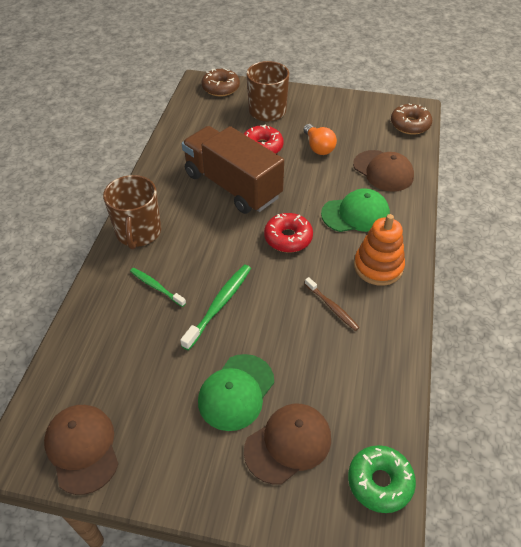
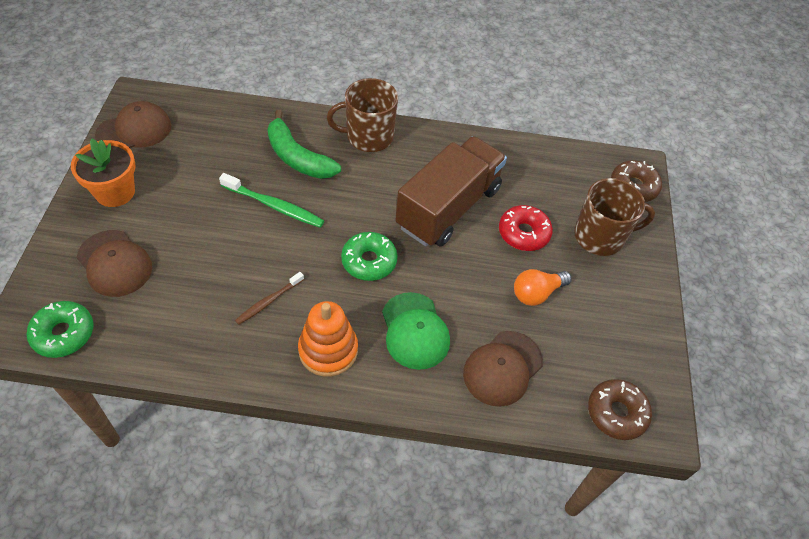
camera: 80 degrees right, 5 degrees up
green toothbrush [130,268,186,307] -> green banana [268,110,341,179]
green cap [198,354,274,431] -> none
red donut [264,213,313,253] -> green donut [341,232,398,281]
none -> orange flower pot [71,139,136,207]

